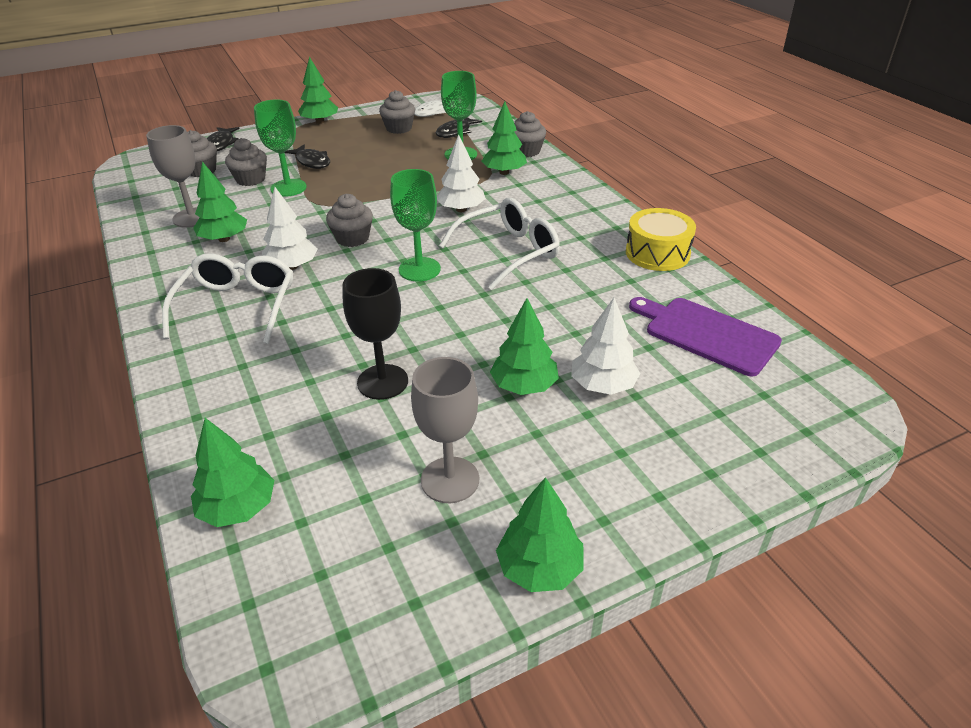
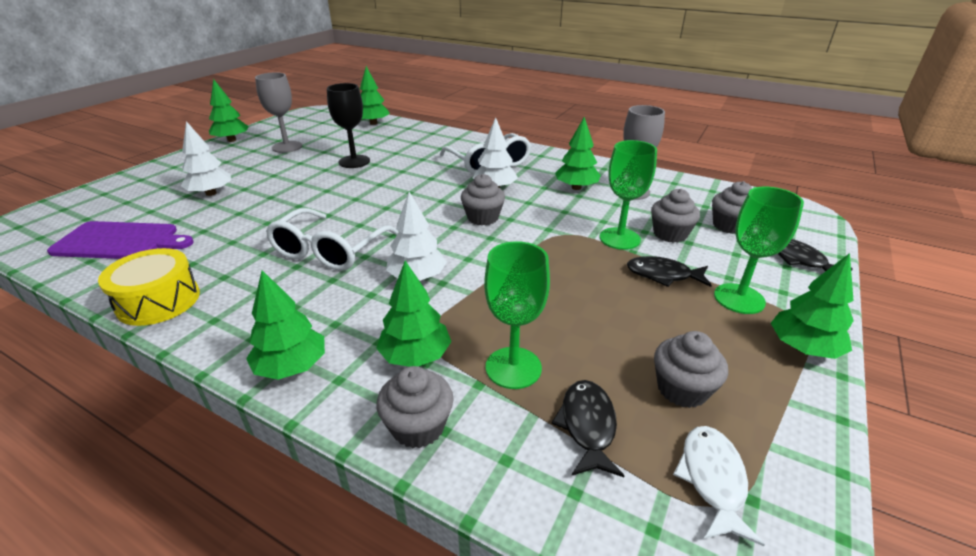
camera: 145 degrees right, 5 degrees down
green goblet [390,169,441,282] -> green goblet moved to [714,187,804,314]
green tree [490,298,559,395] -> green tree moved to [246,270,325,380]

